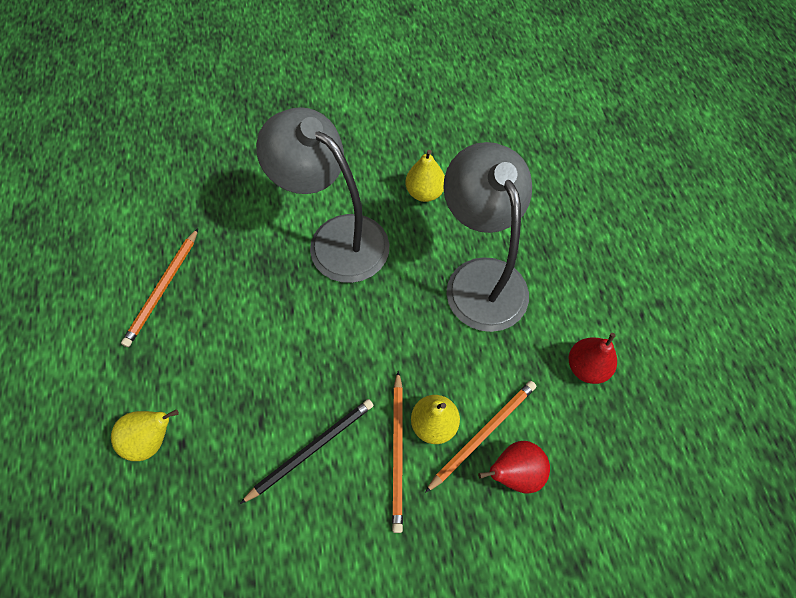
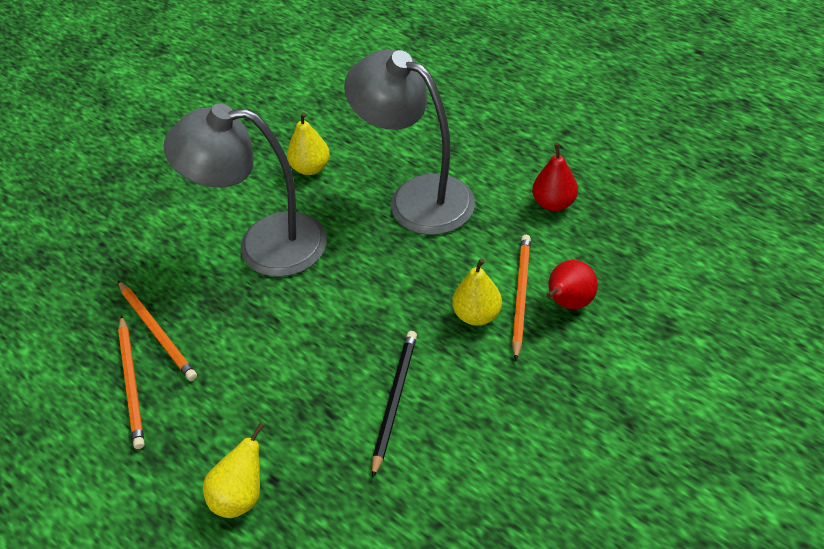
camera: 35 degrees left, 15 degrees down
orange pencil [392,371,403,533] -> orange pencil moved to [118,281,197,381]

